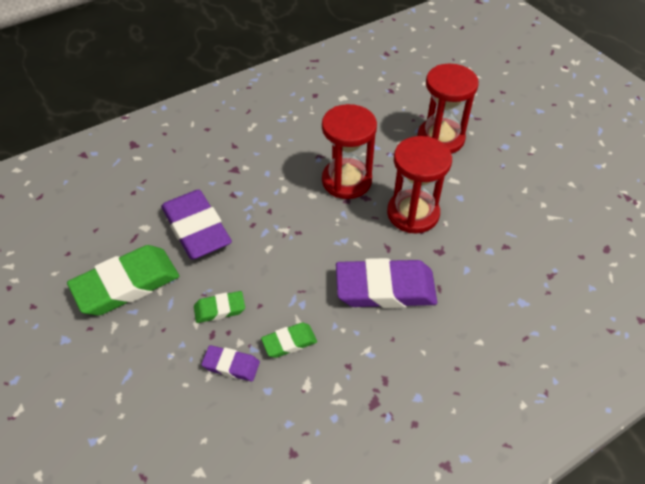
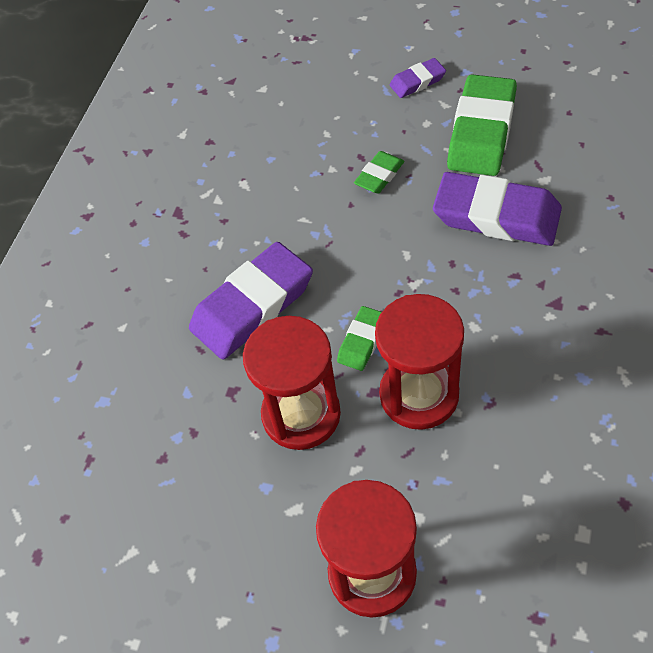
camera: 145 degrees right, 5 degrees up
purple eraser [201,345,260,381] -> purple eraser moved to [390,58,446,98]
green eraser [261,323,317,358] -> green eraser moved to [337,306,382,371]

